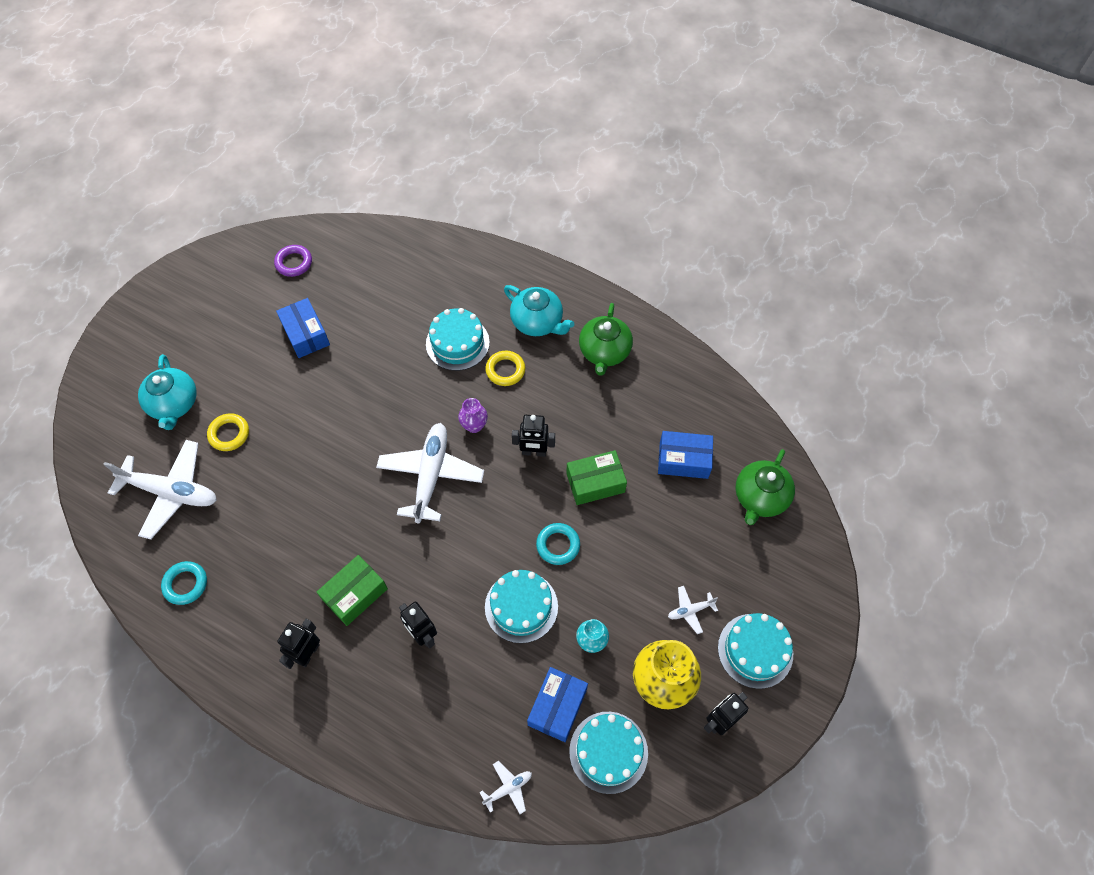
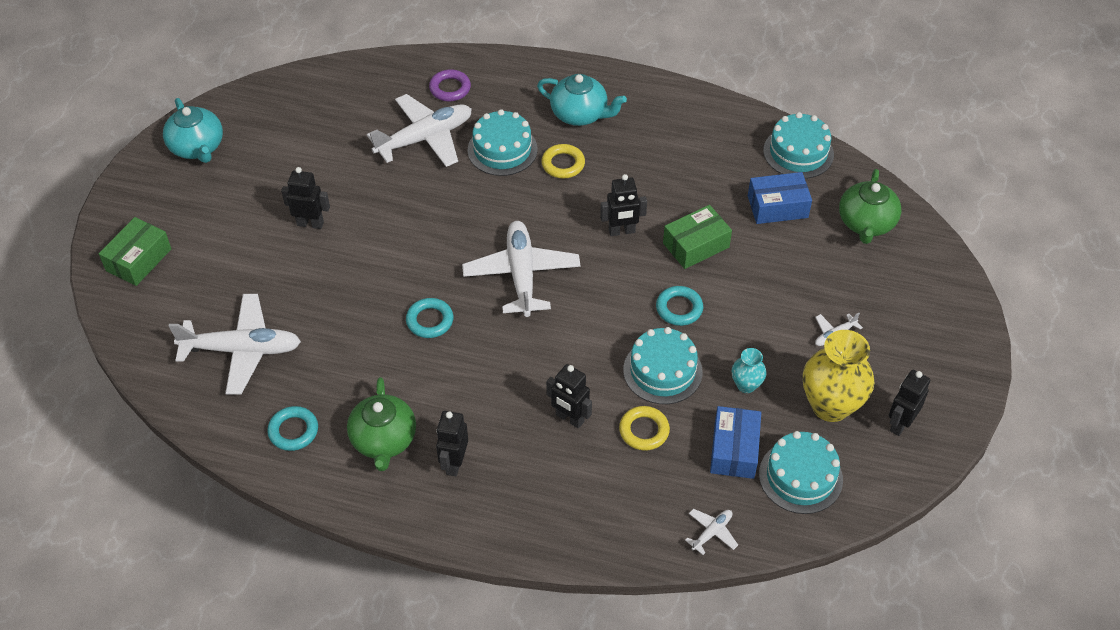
camera: 15 degrees left, 10 degrees down
turquoise teapot [138,354,197,430] -> turquoise teapot moved to [163,98,223,163]
yellow ring [207,413,249,451] -> yellow ring moved to [619,406,670,451]
purple ring [274,245,312,277] -> purple ring moved to [429,70,471,101]
blue box [276,298,330,358] -> none
green box [317,555,388,626] -> green box moved to [99,217,171,286]
purple vase [458,398,488,433] -> none
green teapot [579,303,633,376] -> green teapot moved to [347,377,416,471]
turquoise cake [718,613,793,689] -> turquoise cake moved to [763,112,834,179]
none -> black robot [281,167,330,229]
none -> white plane [367,94,472,167]
none -> turquoise ring [406,298,454,338]

